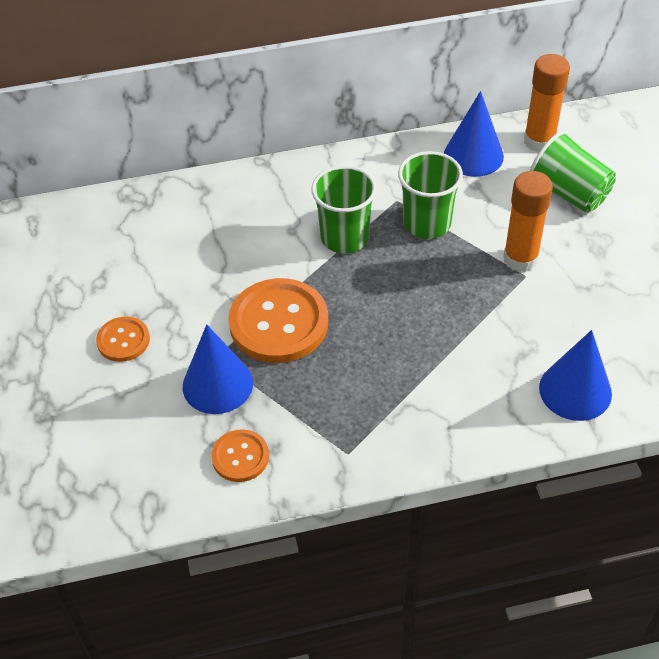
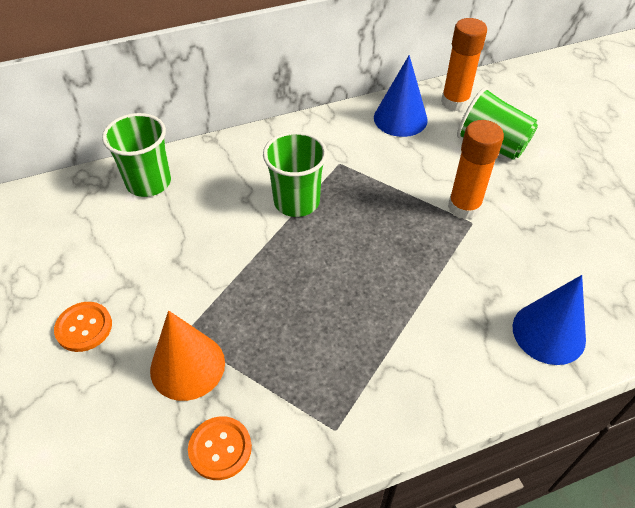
camera: 10 degrees left, 0 degrees up
blue cone [183,324,253,414] -> orange cone [150,311,225,401]
orange button [228,278,328,363] -> none
green cup [398,151,463,239] -> green cup moved to [102,113,171,197]

